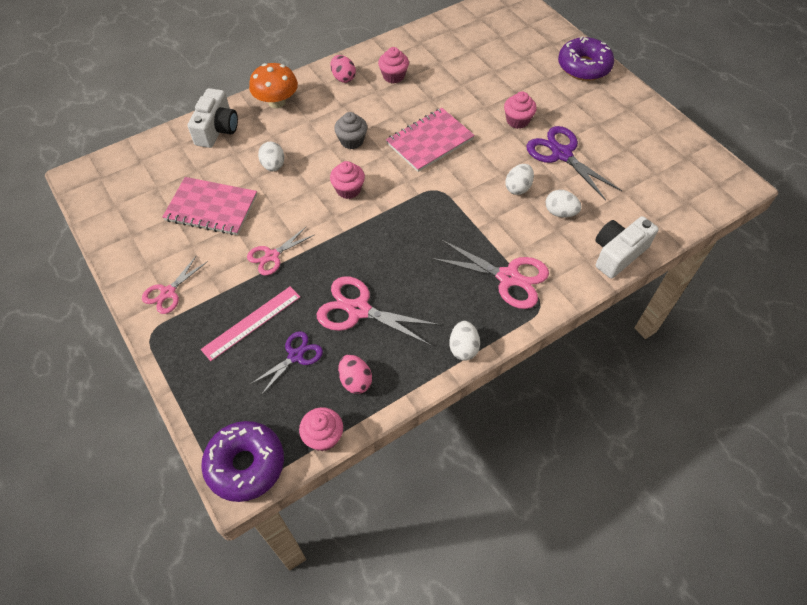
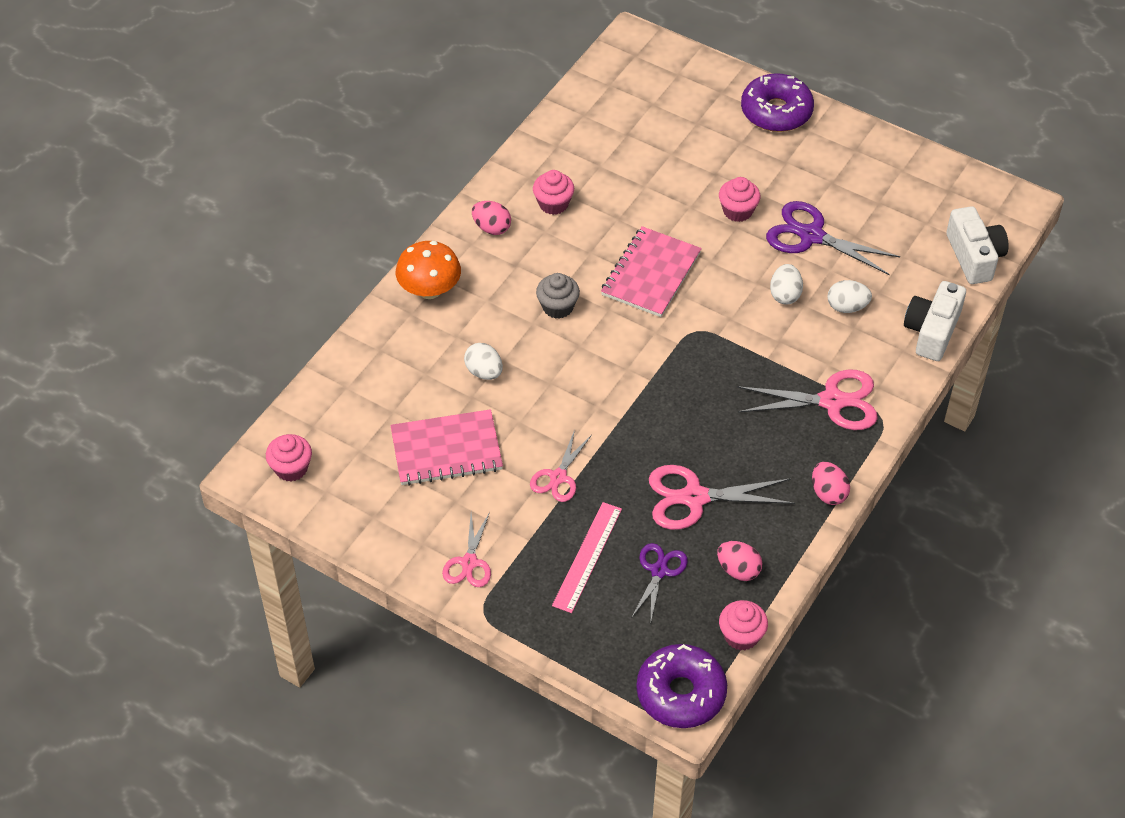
camera: 25 degrees left, 5 degrees down
white camera [188,88,238,148] -> white camera moved to [946,206,1009,284]
pink cupcake [330,161,365,199] -> pink cupcake moved to [266,434,312,482]
white egg [449,321,480,361] -> pink egg [812,462,850,505]

